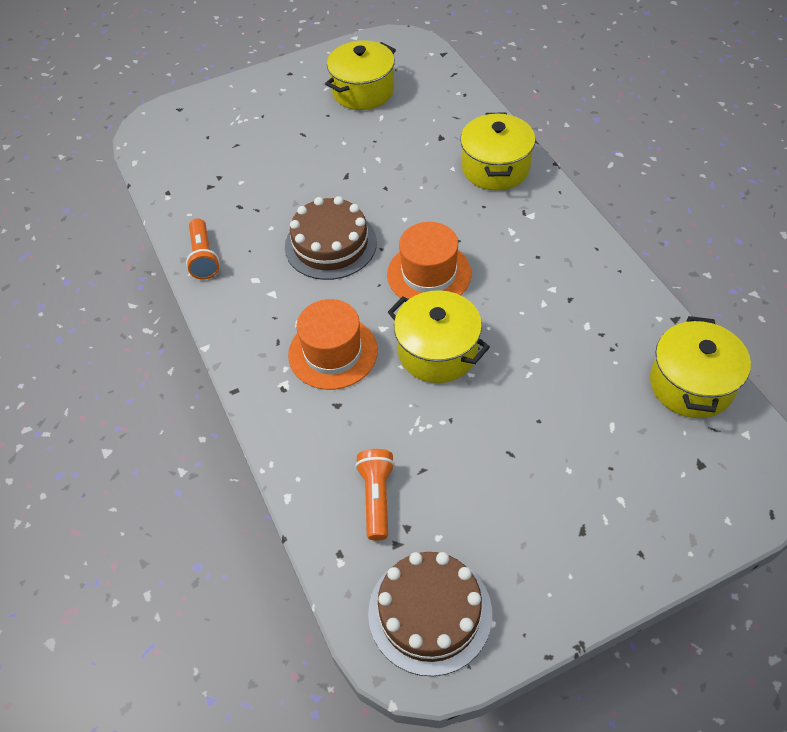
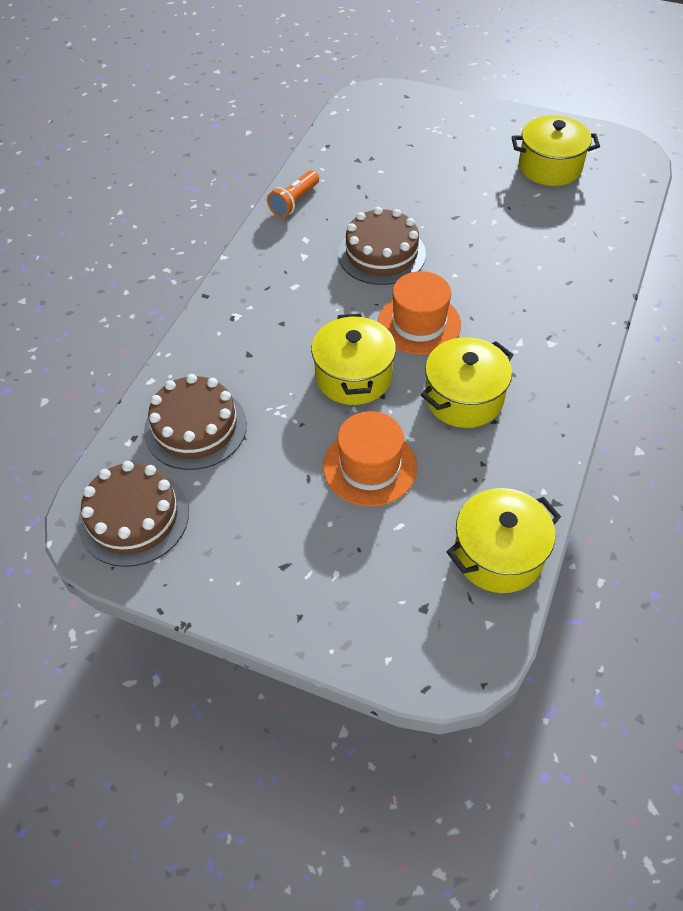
camera: 45 degrees right, 0 degrees up
orange hat [288,299,378,390] -> orange hat moved to [323,411,417,506]
orange flashlight [355,449,395,541] -> brown cake [144,374,247,470]
yellow pot [460,113,535,190] -> yellow pot moved to [421,337,514,428]

